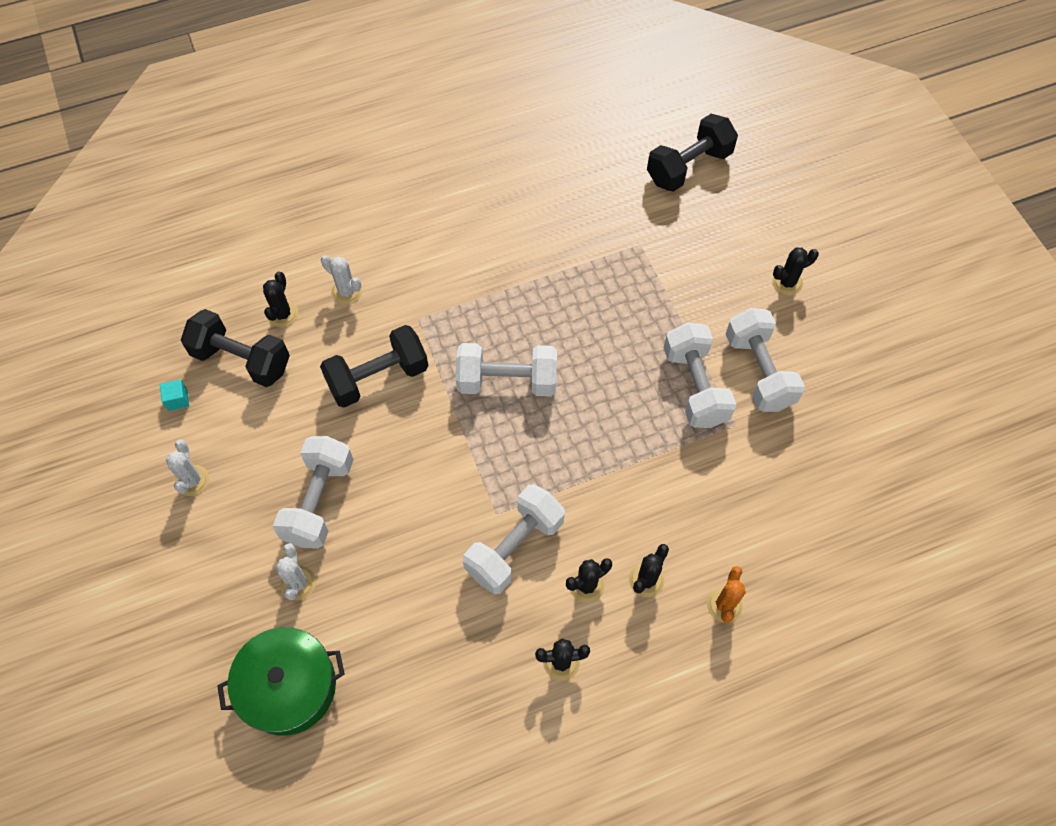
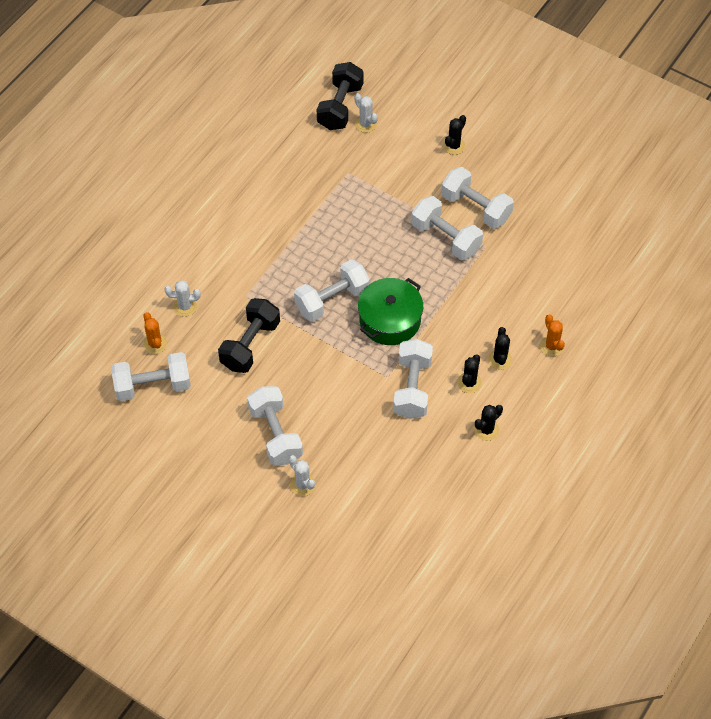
camera: 35 degrees left, 5 degrees down
turquoise cube [160,379,189,411] -> none
white cactus [166,440,209,496] -> white cactus moved to [355,93,378,133]
black dumbbell [181,309,290,387] -> white dumbbell [111,352,191,401]
green pot [217,627,345,736] -> green pot moved to [358,278,423,345]
black cactus [263,271,299,328] -> orange cactus [143,312,167,354]

